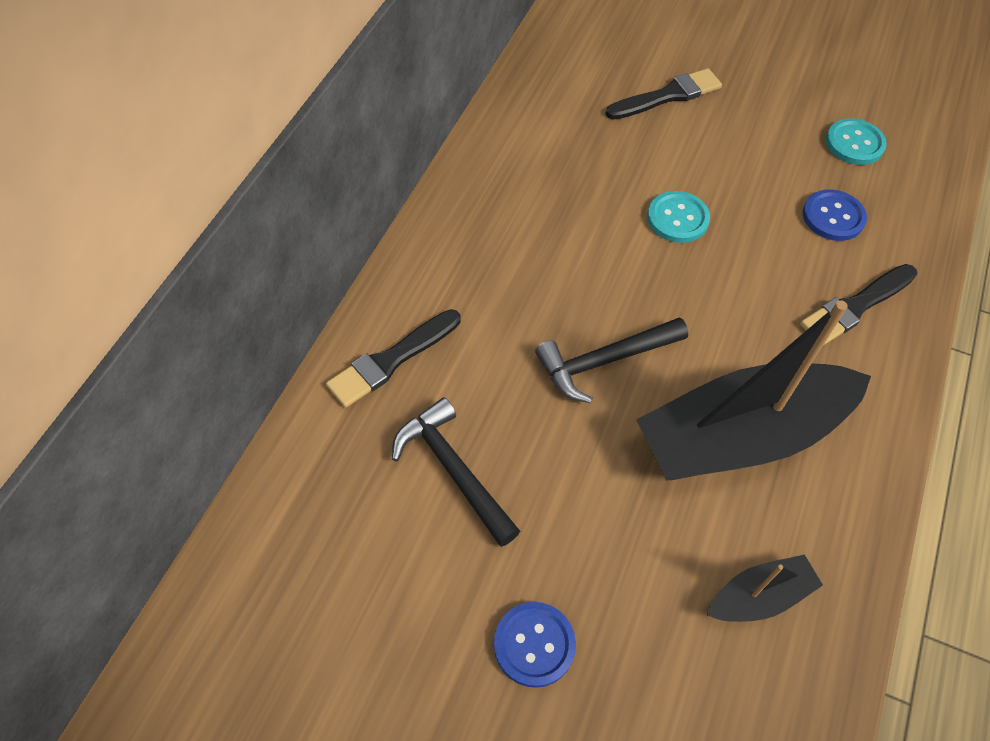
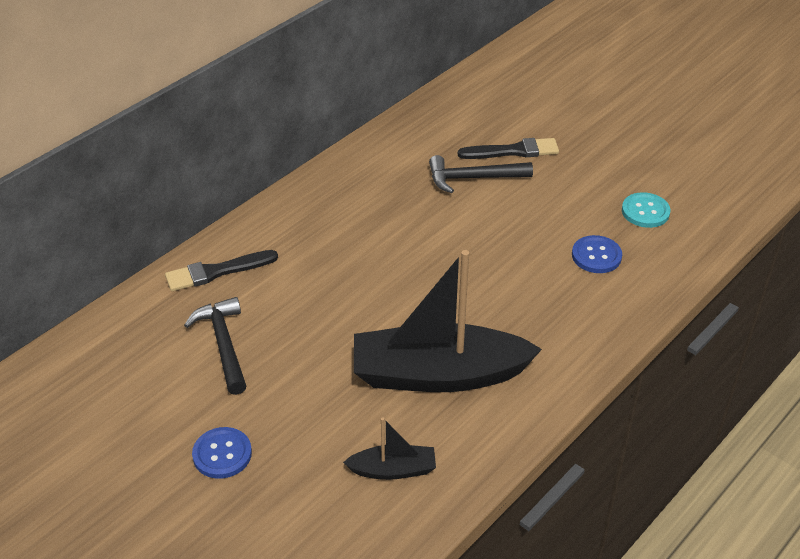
camera: 20 degrees right, 15 degrees down
black hammer [535,317,688,403] -> black hammer moved to [429,155,533,193]
turquoise button [647,191,710,243] -> none
black brush [800,264,917,345] -> none

